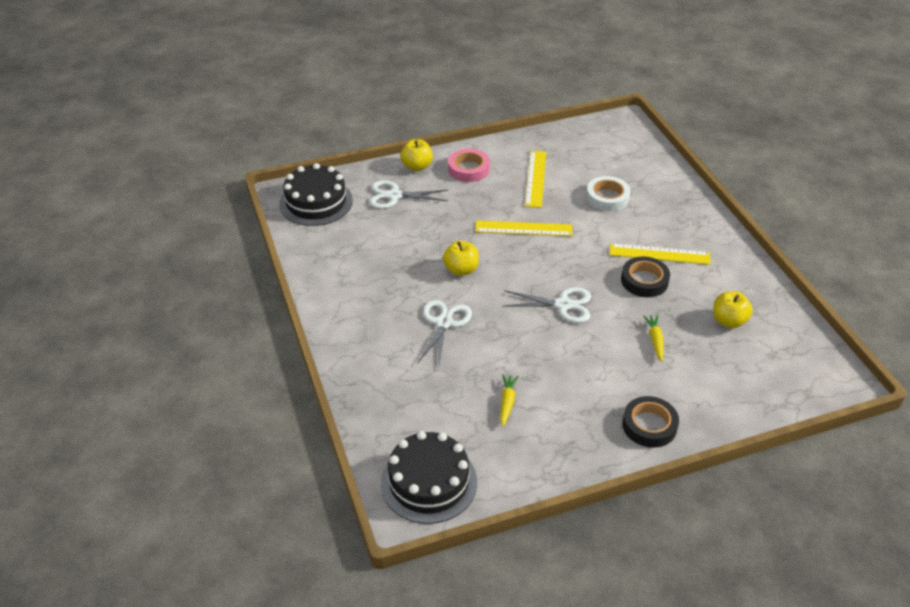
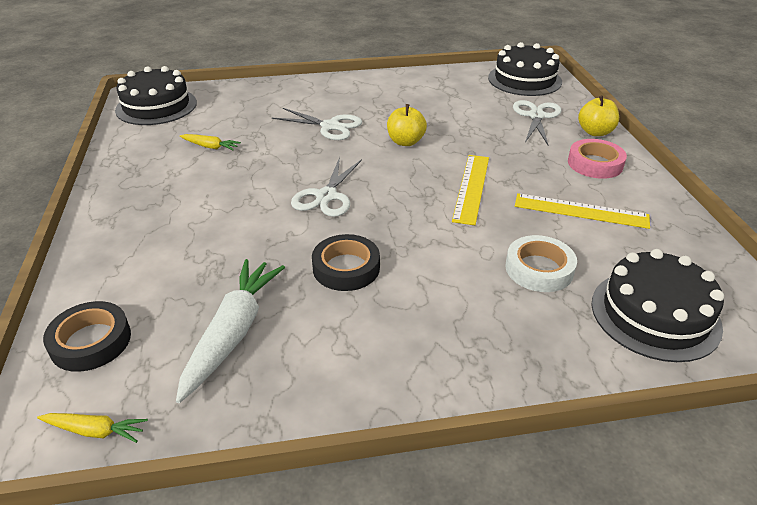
camera: 100 degrees right, 5 degrees down
yellow ruler [610,243,711,265] -> none
black tape [622,396,679,448] -> black tape moved to [43,301,131,372]
yellow carrot [643,315,664,362] -> yellow carrot moved to [37,413,148,443]
yellow apple [713,291,753,328] -> white carrot [176,259,285,403]
none -> black cake [591,249,724,362]

